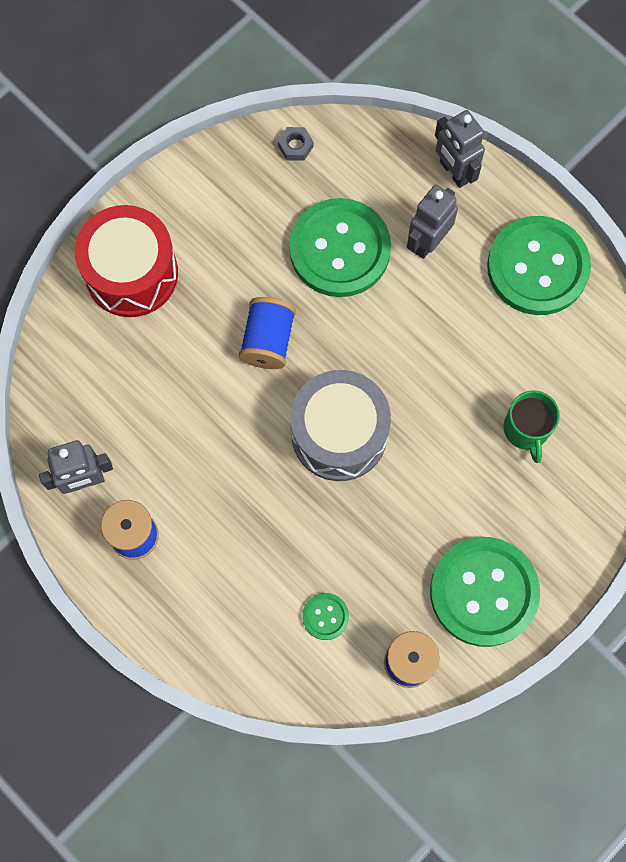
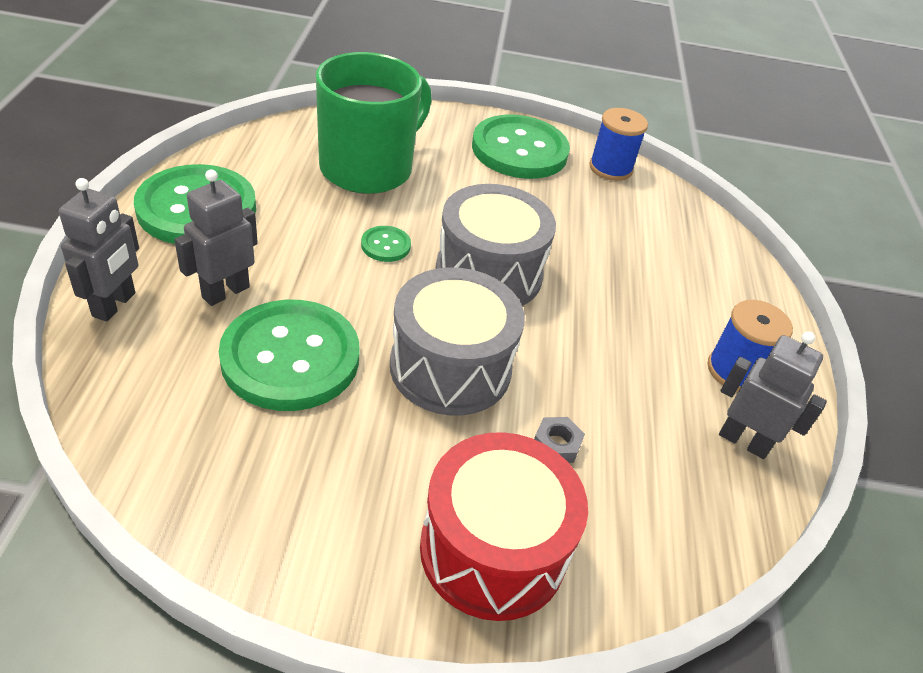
camera: 135 degrees left, 30 degrees down
blue spool [239,297,296,369] -> grey drum [390,267,525,416]
grey nut [278,127,313,161] -> grey nut moved to [534,417,585,463]
green button [302,593,349,640] -> green button moved to [361,226,411,262]
grey robot [407,185,458,259] -> grey robot turned 135 degrees clockwise [174,169,258,306]
green mug [504,390,560,463] -> green mug [316,52,432,194], size x1.99

